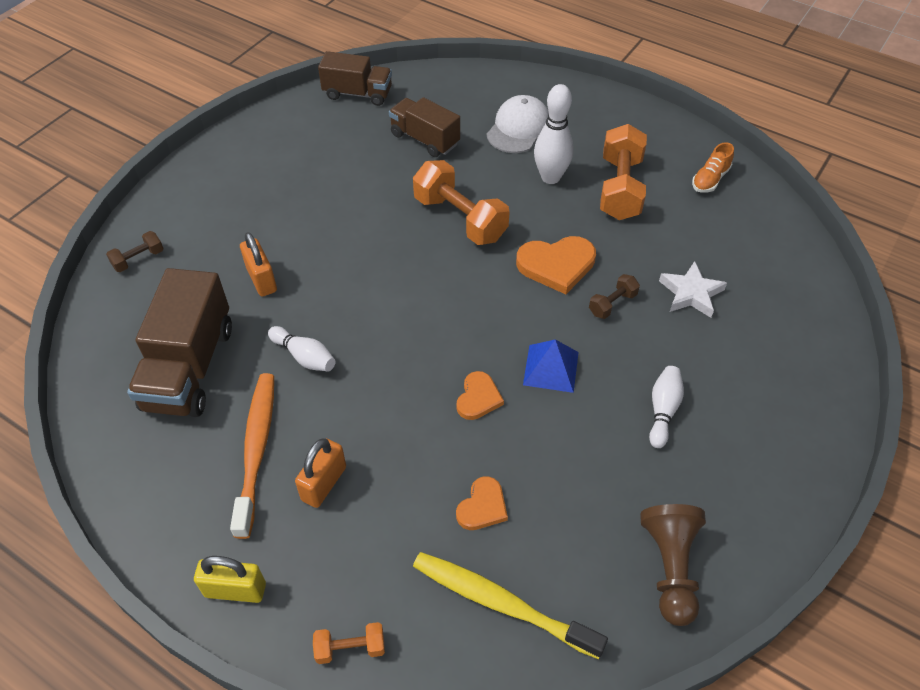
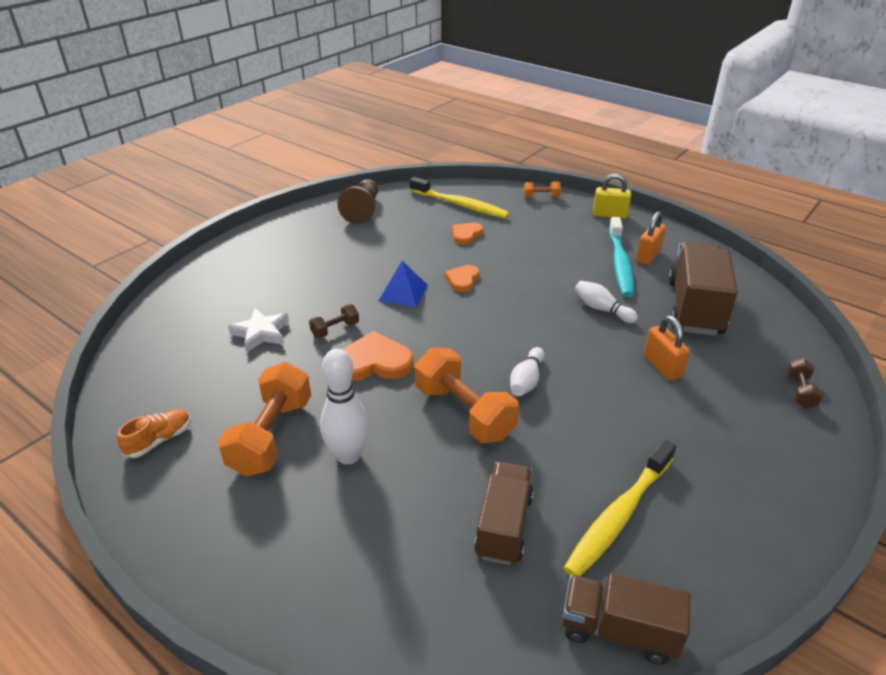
camera: 175 degrees left, 15 degrees down
brown dumbbell [106,231,164,272] -> brown dumbbell turned 45 degrees counterclockwise [787,358,823,408]
orange toothbrush [230,373,274,539] -> turquoise toothbrush [609,217,634,297]
orange padlock [295,439,346,508] -> orange padlock moved to [636,211,666,265]
brown truck [389,97,460,157] -> brown truck turned 120 degrees counterclockwise [474,462,534,565]
white cap [487,95,549,153] -> none
white bowling pin [649,366,684,448] -> white bowling pin moved to [510,347,545,396]
none -> yellow toothbrush [564,439,676,576]

